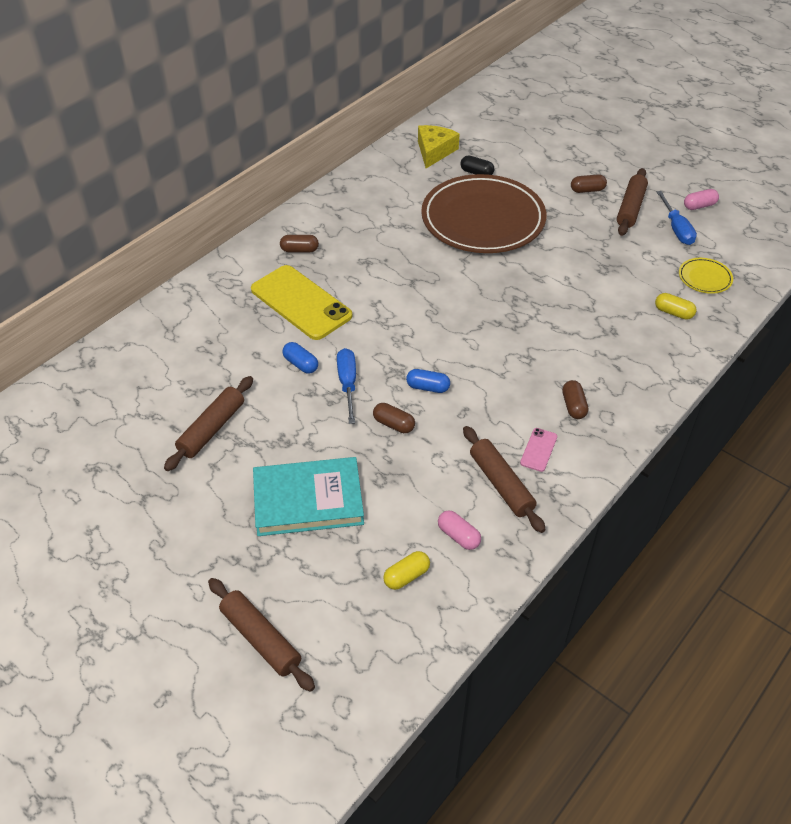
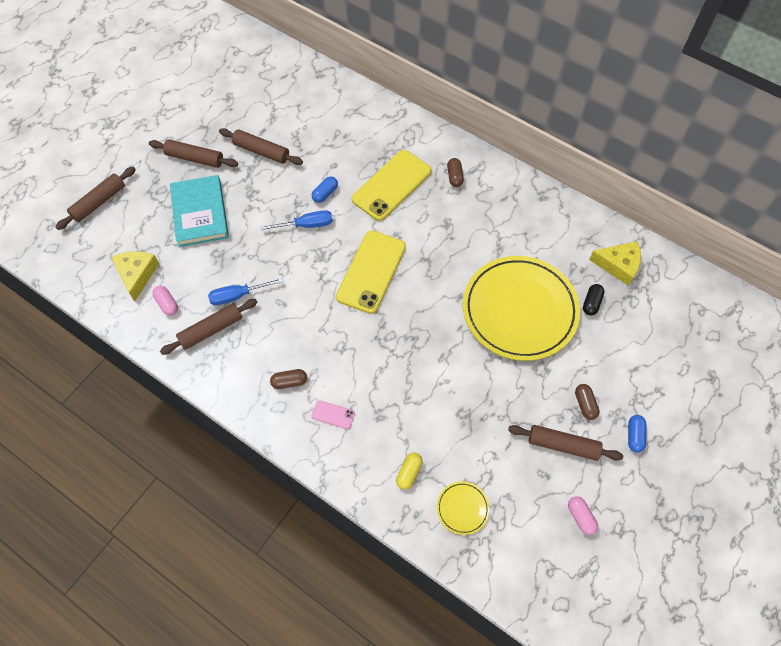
camera: 85 degrees right, 15 degrees up
brown capsule [373,403,415,433] -> none
yellow capsule [383,551,430,590] -> yellow cheese [111,251,159,301]
blue capsule [406,369,450,393] -> blue capsule moved to [628,415,646,452]
brown plate [421,174,546,253] -> yellow plate [463,256,580,361]
pink capsule [438,511,481,550] -> pink capsule turned 75 degrees counterclockwise [153,286,178,315]
pink phone [520,428,557,472] -> pink phone moved to [312,400,355,429]
blue screwdriver [657,191,697,245] -> blue screwdriver moved to [208,278,284,305]
none -> brown rolling pin [149,139,238,168]
none -> yellow phone [336,231,406,314]

